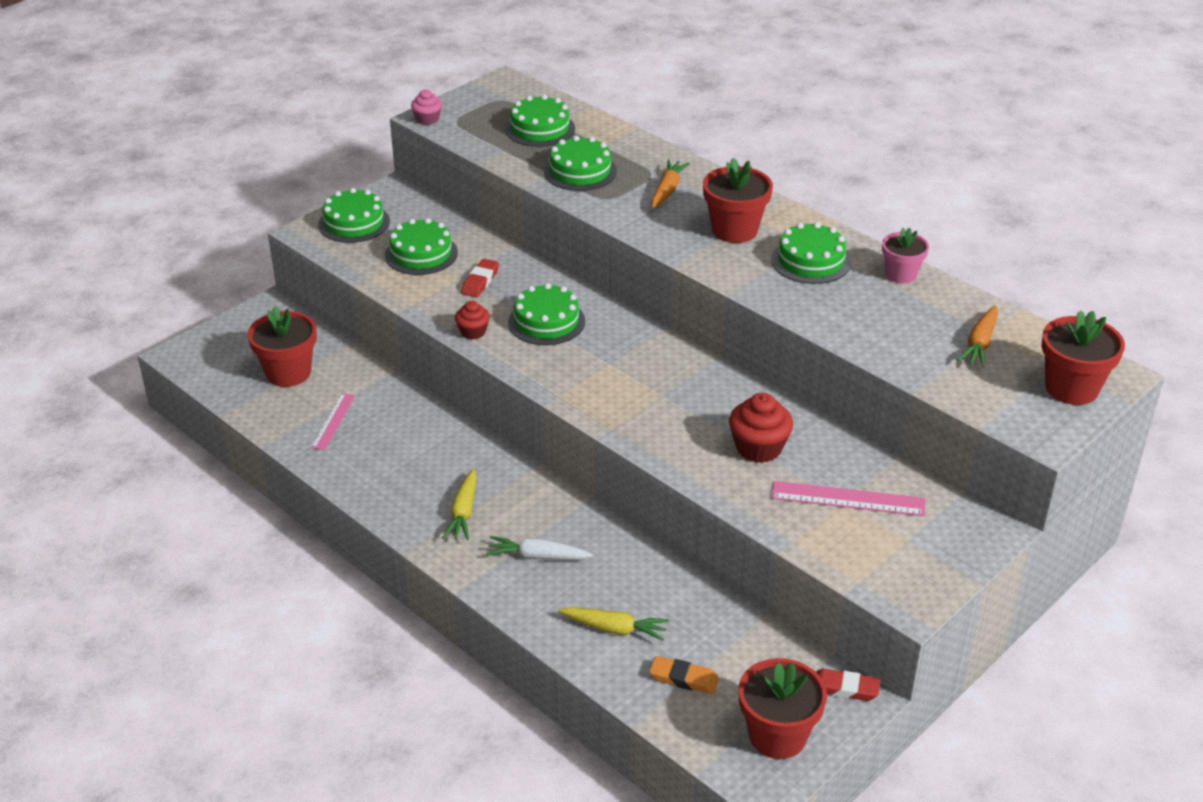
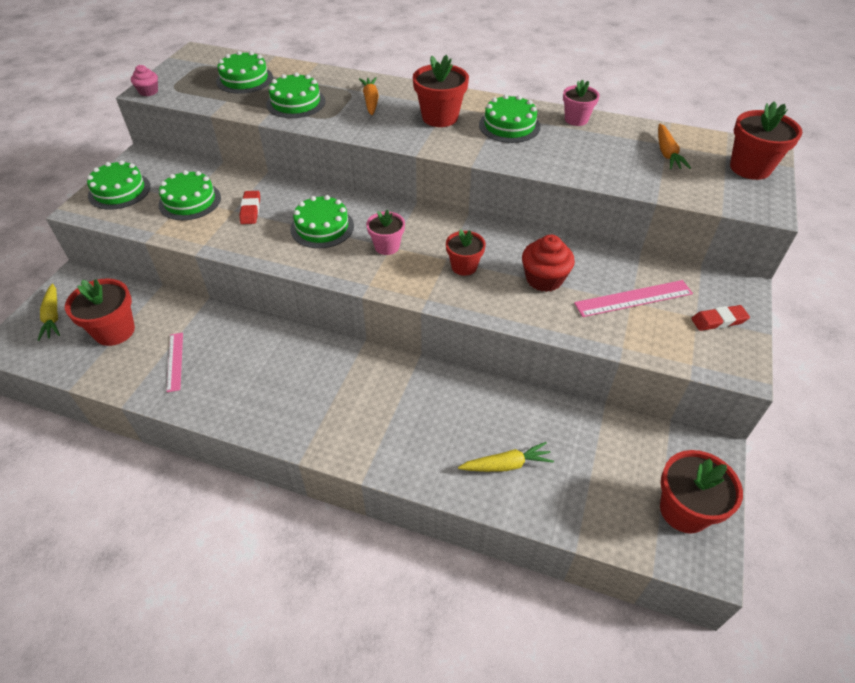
camera: 25 degrees left, 10 degrees up
yellow carrot [442,469,477,540] -> yellow carrot moved to [38,284,60,341]
red cupcake [455,301,490,339] -> none
white carrot [486,536,593,560] -> none
orange eraser [649,656,719,694] -> none
red eraser [816,669,880,701] -> red eraser moved to [691,305,750,331]
none -> pink flower pot [366,210,405,255]
none -> red flower pot [446,229,486,276]

